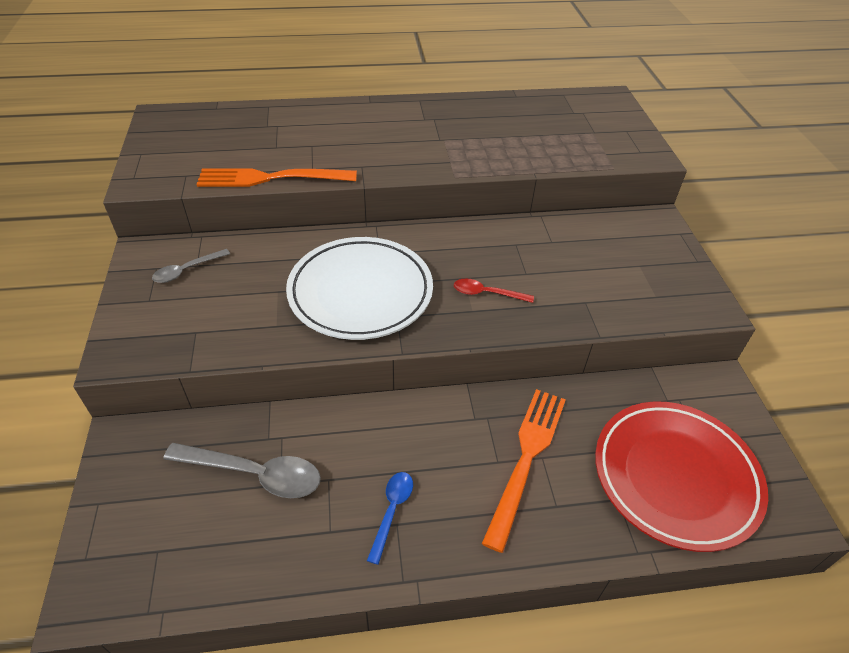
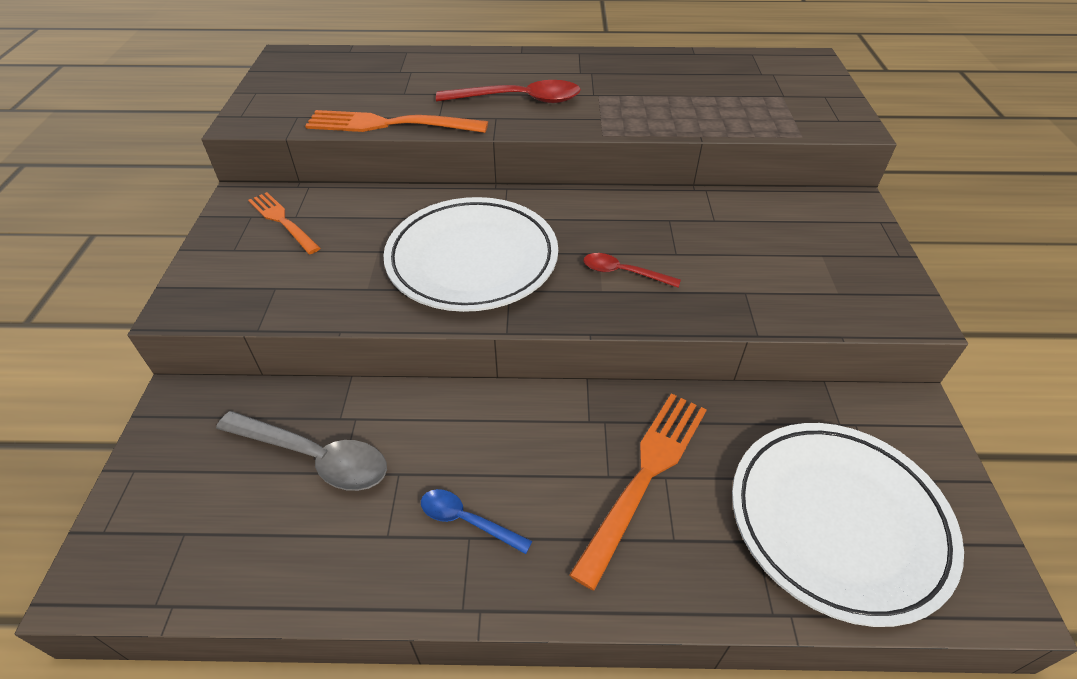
camera: 10 degrees right, 0 degrees up
grey spoon [152,249,230,283] -> orange fork [248,192,320,254]
blue spoon [367,472,413,565] -> blue spoon turned 90 degrees counterclockwise [421,489,532,554]
red plate [595,402,768,552] -> white plate [732,423,964,627]
none -> red spoon [436,80,581,103]

